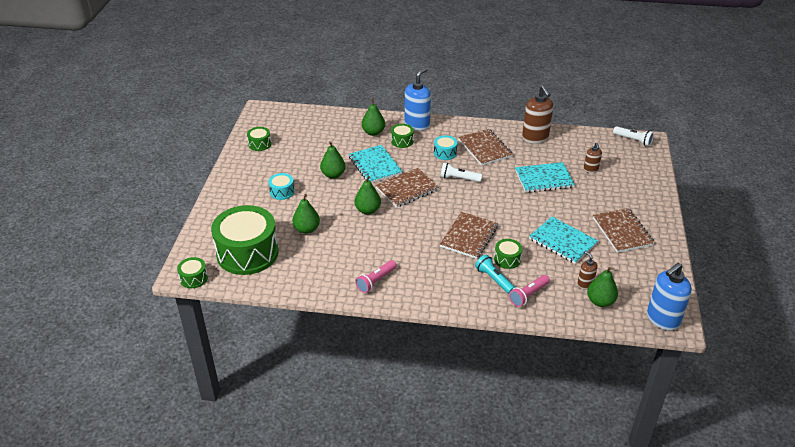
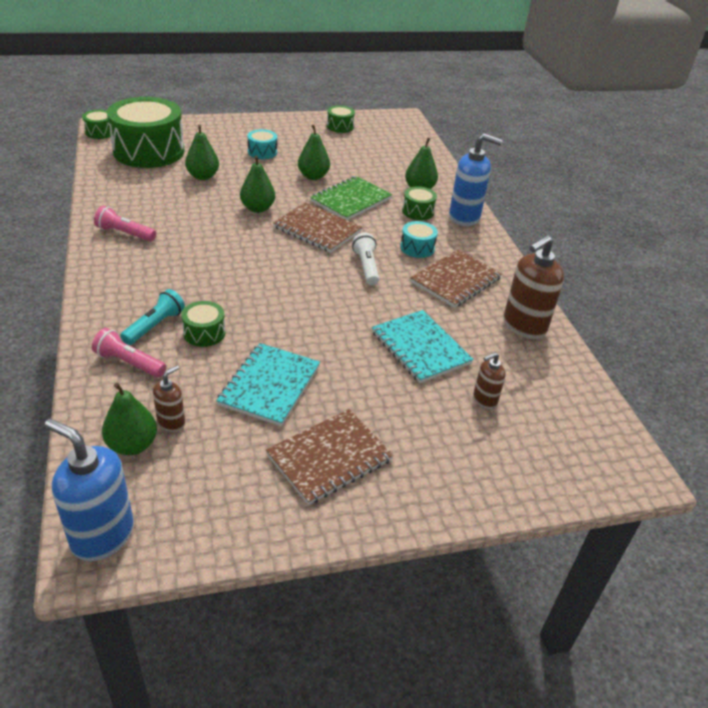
camera: 65 degrees right, 0 degrees up
turquoise notebook [349,145,403,183] -> green notebook [310,176,392,220]
brown notebook [440,212,498,259] -> none
white flashlight [613,126,654,146] -> none

